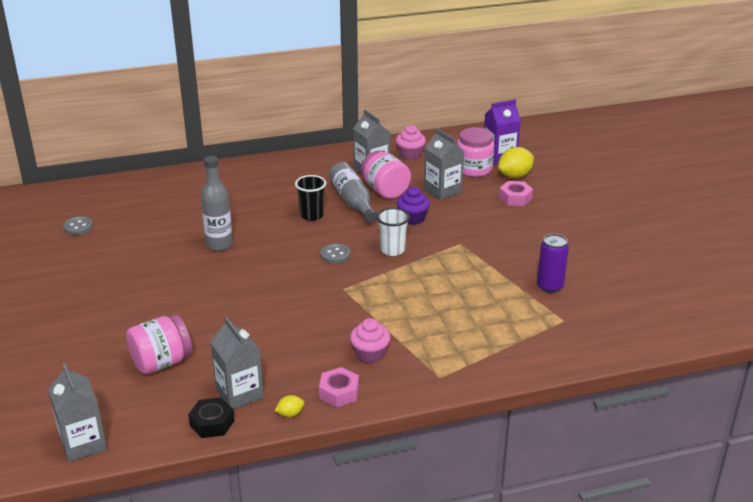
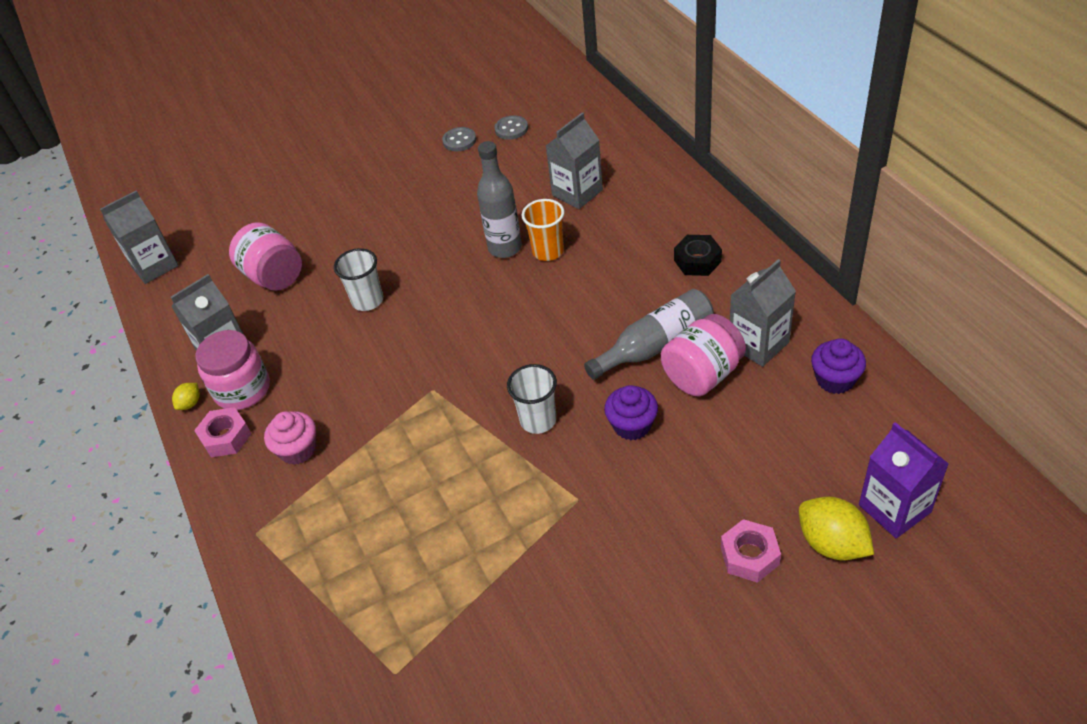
camera: 85 degrees right, 15 degrees up
black nut [188,397,235,438] -> black nut moved to [674,235,722,276]
yellow lemon [275,395,304,417] -> yellow lemon turned 60 degrees clockwise [172,383,200,410]
black cup [295,175,326,221] -> none
grey button [320,243,350,263] -> grey button moved to [442,127,476,151]
pink cupcake [396,125,426,160] -> purple cupcake [811,338,866,394]
grey carton [424,128,464,200] -> grey carton moved to [546,112,603,209]
pink jar [457,127,494,177] -> pink jar moved to [195,330,270,410]
purple can [537,234,569,293] -> none
none -> white cup [334,248,383,311]
none -> orange cup [521,199,564,261]

